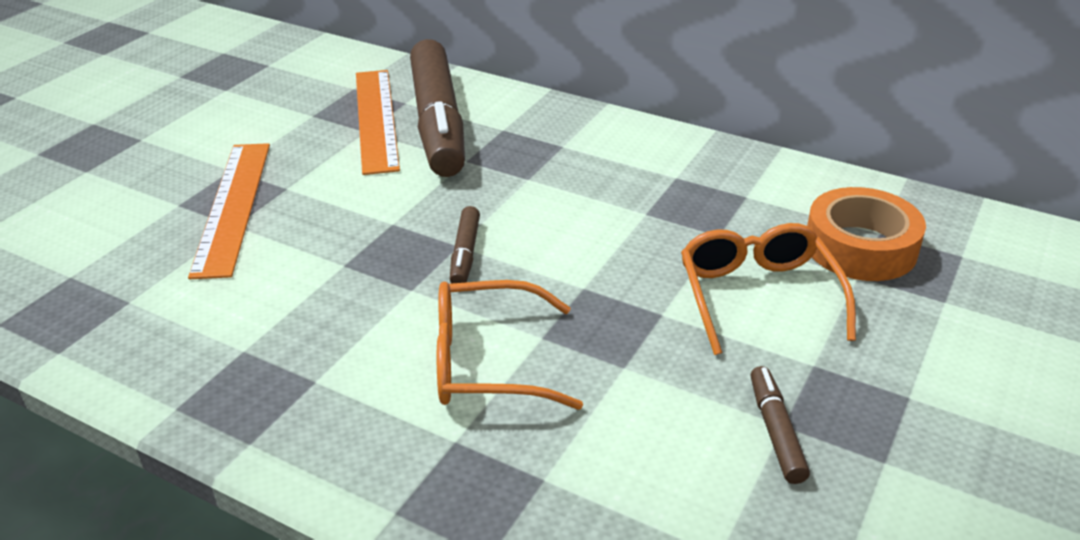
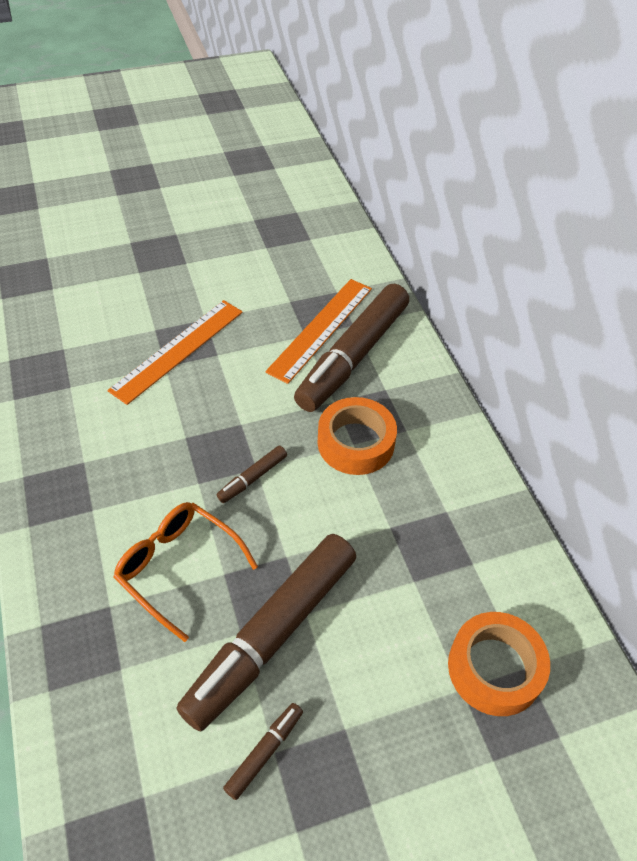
camera: 40 degrees right, 15 degrees up
orange glasses [681,223,856,355] -> none
none -> brown marker [176,534,356,732]
none -> orange tape [318,397,397,475]

